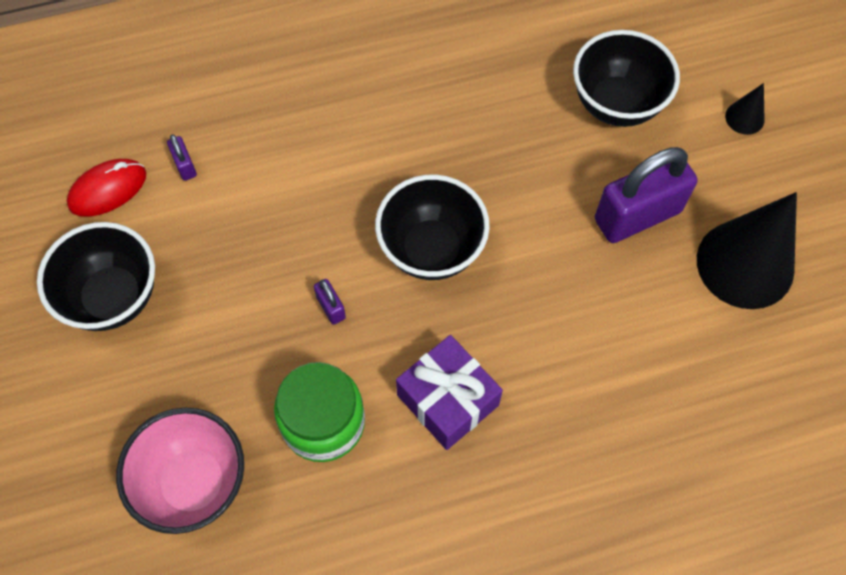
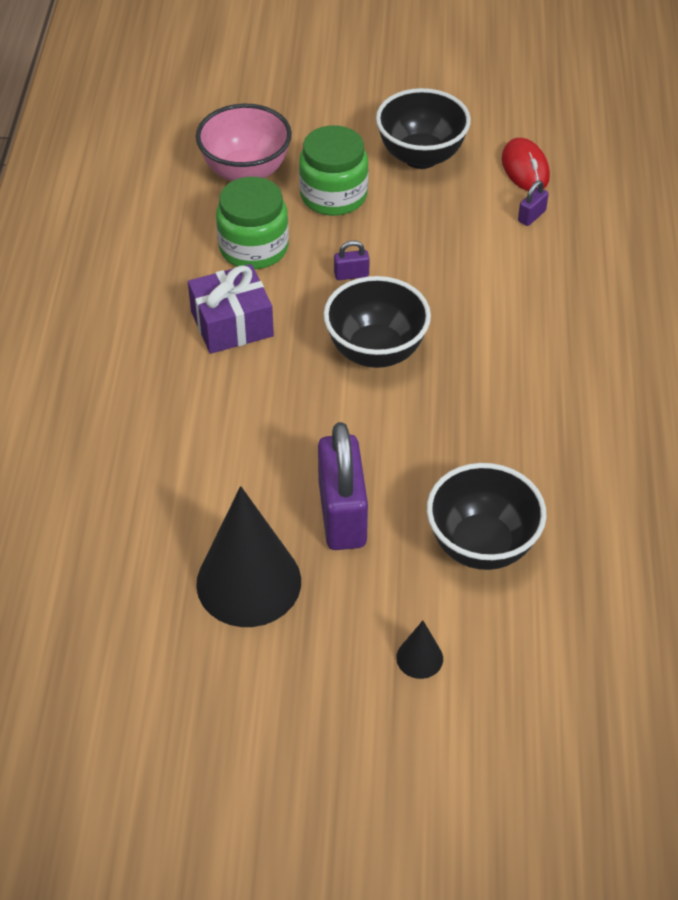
camera: 110 degrees right, 15 degrees down
purple padlock [167,134,197,181] -> purple padlock turned 45 degrees counterclockwise [518,181,549,226]
none -> green jar [299,125,368,216]

